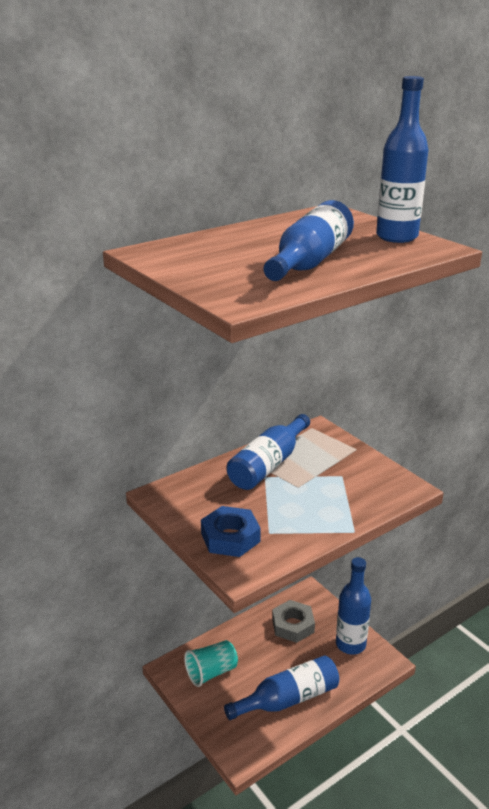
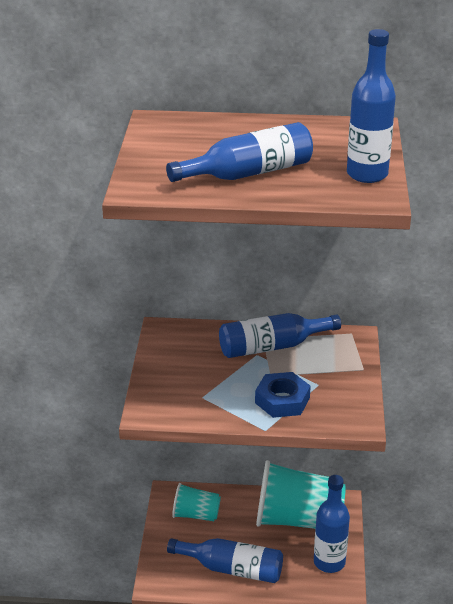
camera: 40 degrees right, 5 degrees up
blue nut [201,506,261,557] -> blue nut moved to [255,372,311,418]
grey nut [272,600,315,643] -> turquoise cup [256,460,346,529]

